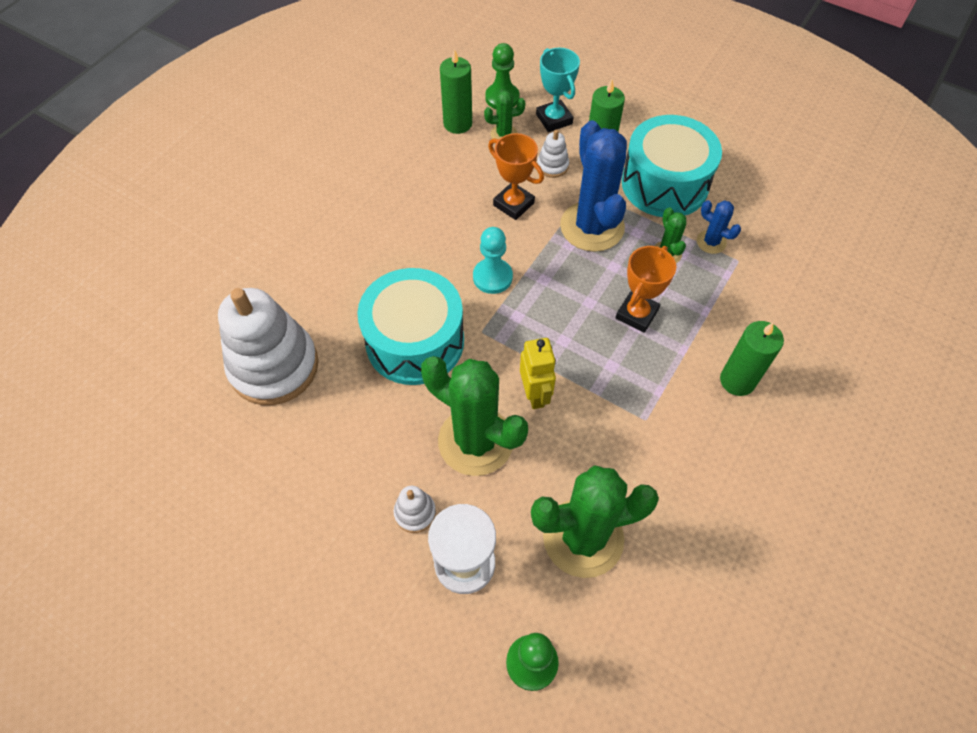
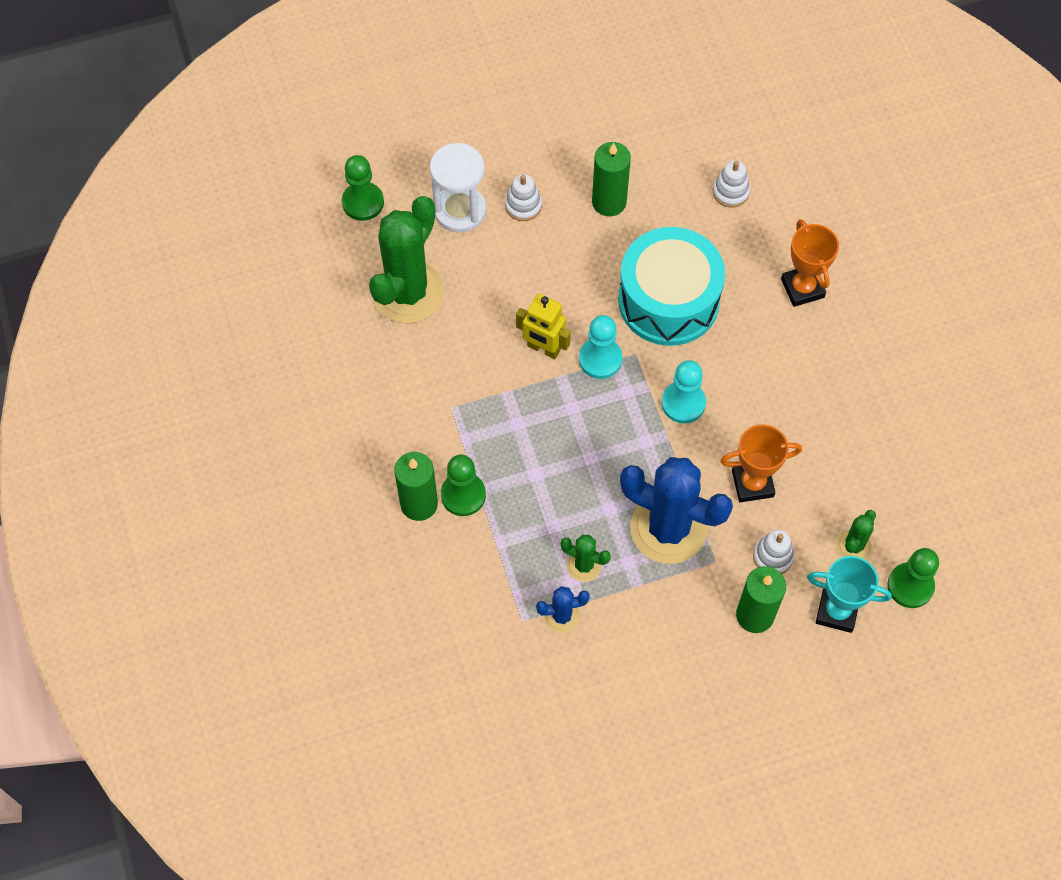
camera: 130 degrees right, 5 degrees up
white stacking toy [218,288,318,405] -> white stacking toy [713,160,750,208], size x0.42
green cactus [421,356,528,476] -> none
green candle [440,49,472,134] -> green candle moved to [592,142,631,216]
orange trophy [616,246,676,333] -> orange trophy moved to [781,219,839,307]
turquoise drum [622,115,722,217] -> none
none -> green pawn [441,455,486,516]
none -> turquoise pawn [579,315,622,379]

